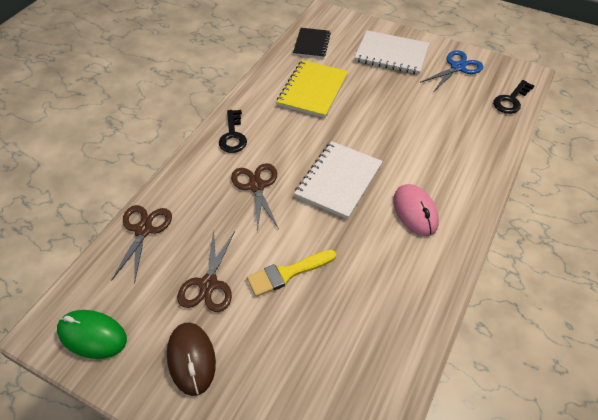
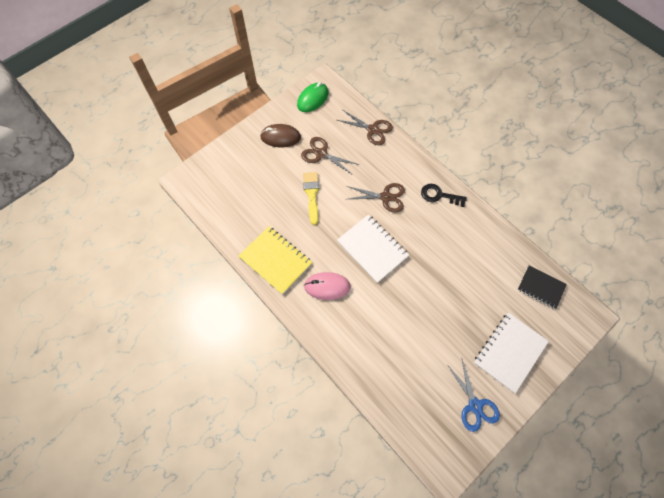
camera: 110 degrees right, 15 degrees up
yellow notebook [277,60,349,118] -> yellow notebook moved to [239,226,312,295]
black key [493,80,534,114] -> none

